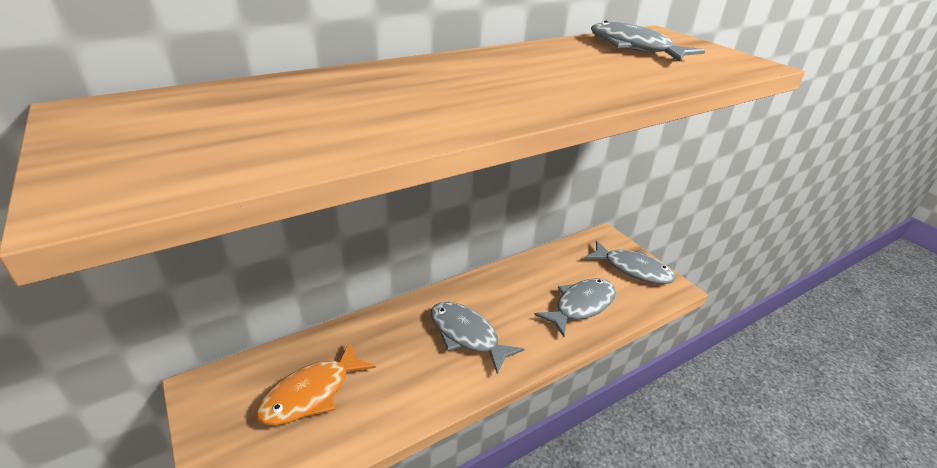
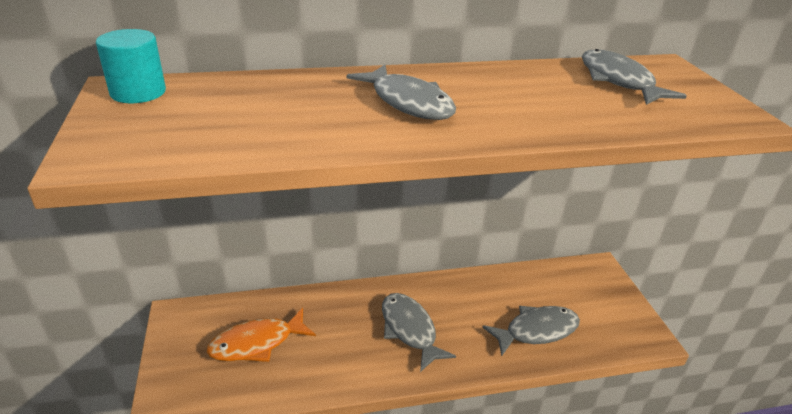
camera: 20 degrees right, 0 degrees up
grey fish [584,241,676,284] -> grey fish moved to [346,65,456,120]
none -> turquoise cylinder [96,29,166,103]

